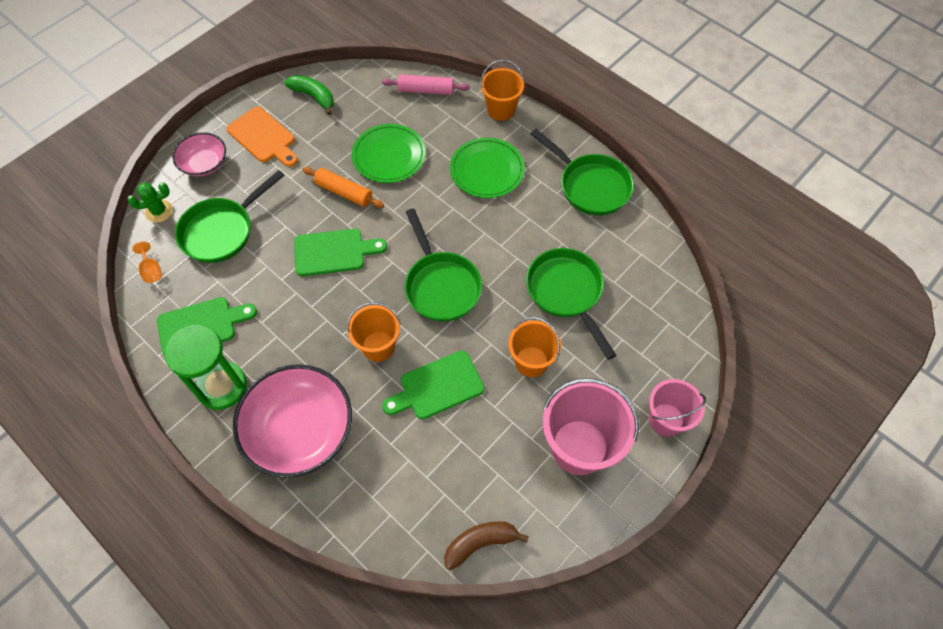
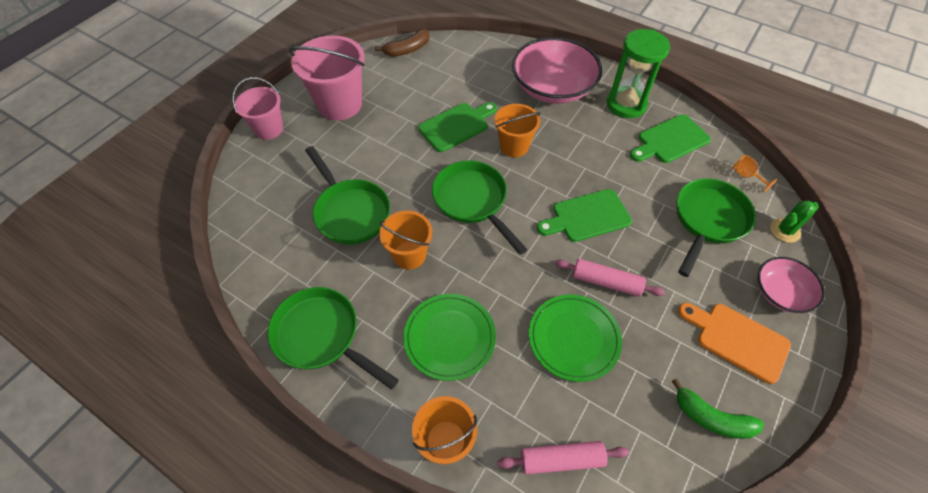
camera: 170 degrees right, 5 degrees down
orange rolling pin [303,167,384,208] -> pink rolling pin [555,259,665,297]
orange bucket [508,317,561,377] -> orange bucket moved to [379,211,432,270]

